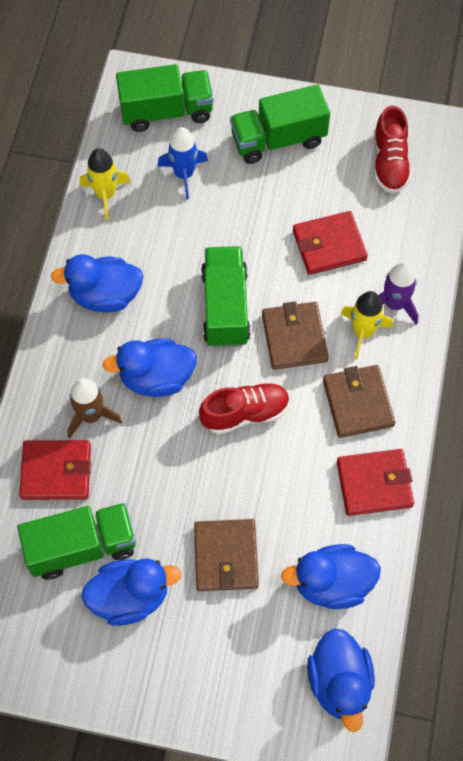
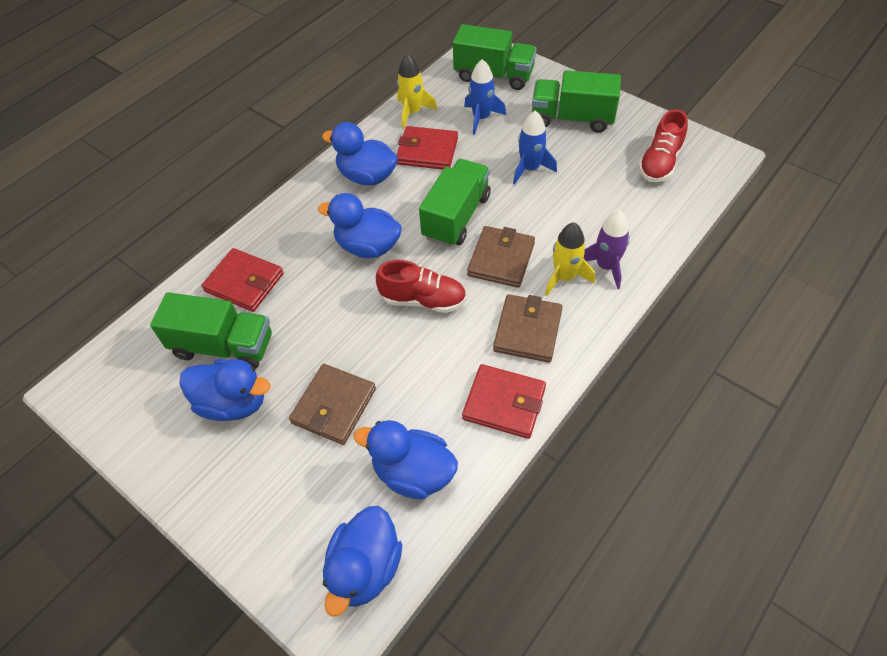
camera: 30 degrees right, 10 degrees down
brown rocket [67,378,122,439] -> none
red wallet [293,211,368,275] -> red wallet moved to [397,126,458,169]
none -> blue rocket [513,111,557,184]

